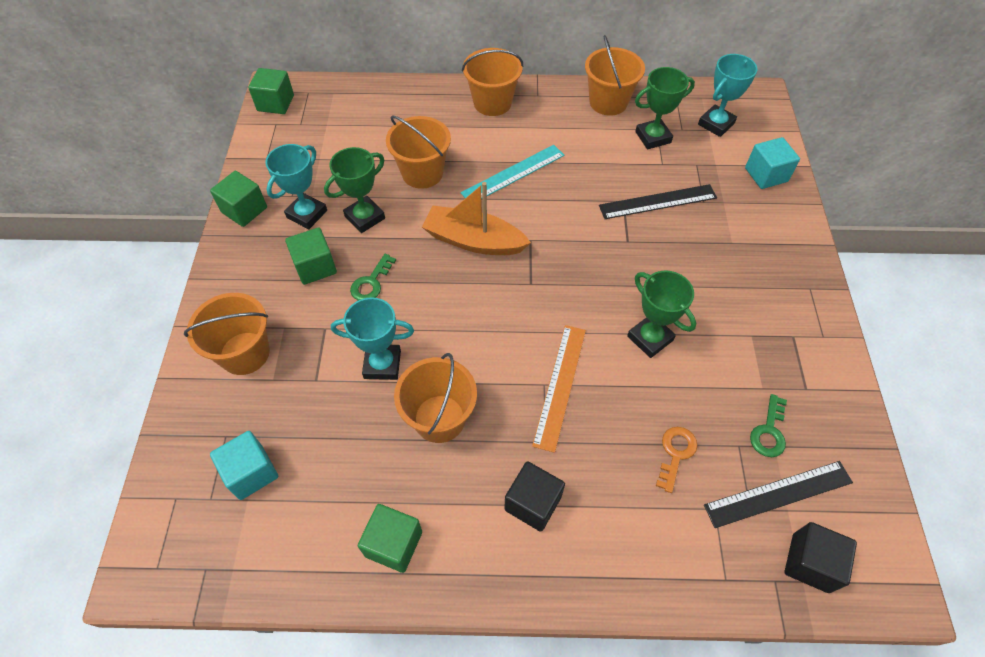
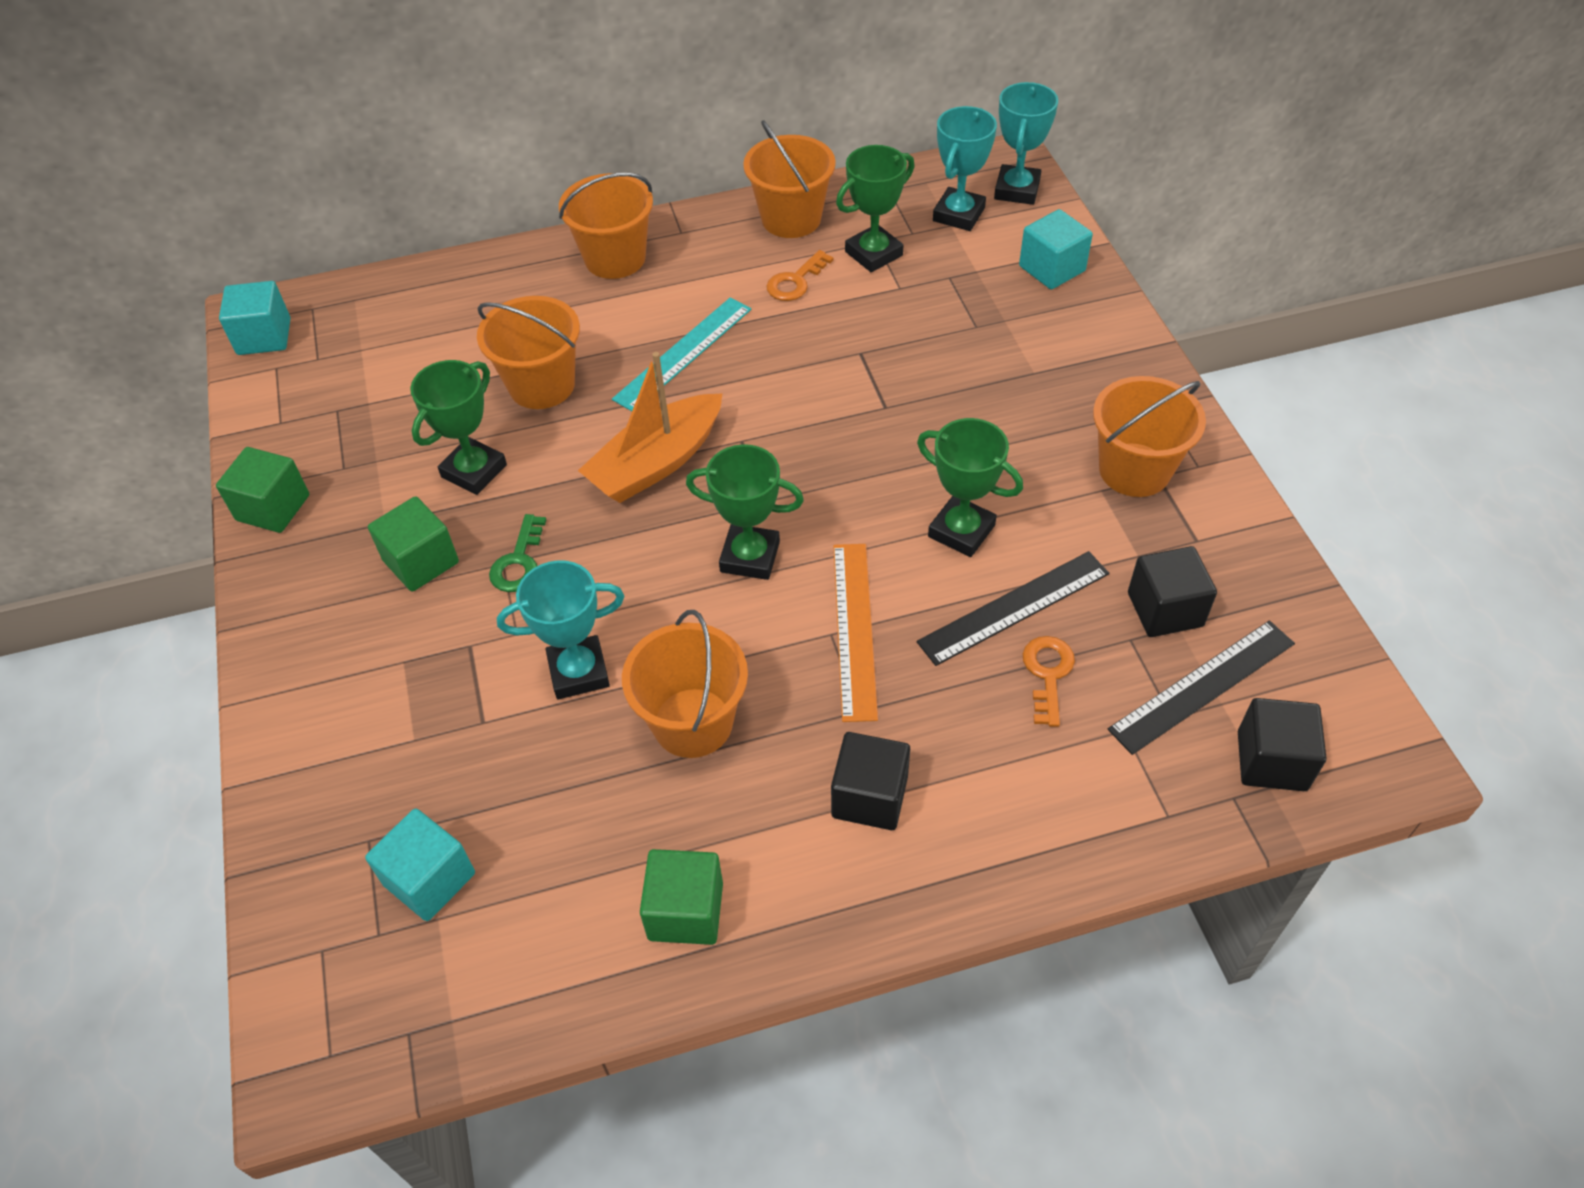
camera: 15 degrees left, 5 degrees down
orange bucket [184,293,270,375] -> orange bucket moved to [1093,376,1206,497]
green cube [248,68,294,114] -> turquoise cube [219,281,291,355]
turquoise trophy [265,144,327,229] -> turquoise trophy moved to [994,82,1058,205]
orange boat [422,182,531,255] -> orange boat turned 45 degrees counterclockwise [578,352,723,503]
black ruler [599,184,717,219] -> black ruler moved to [917,551,1109,666]
green key [750,394,787,457] -> black cube [1128,546,1217,637]
none -> green trophy [686,444,804,580]
none -> orange key [766,250,833,301]

